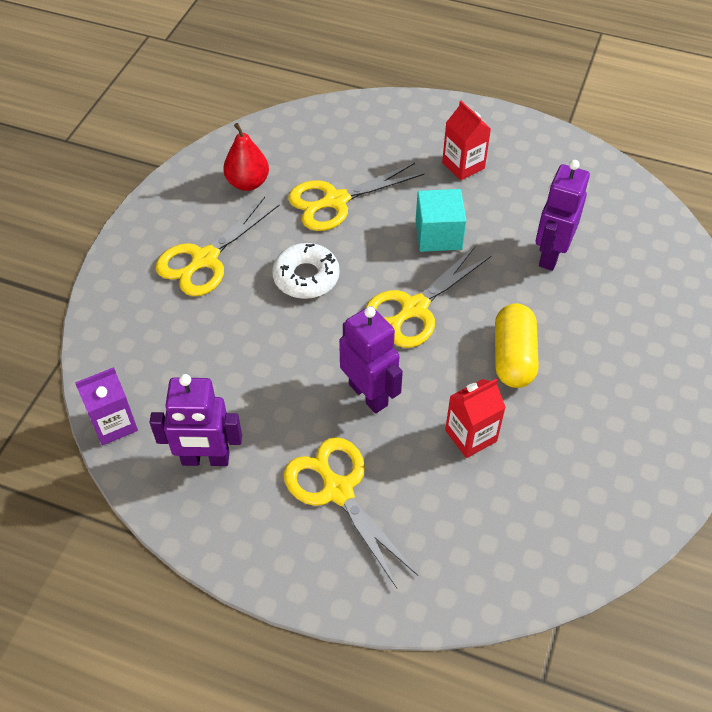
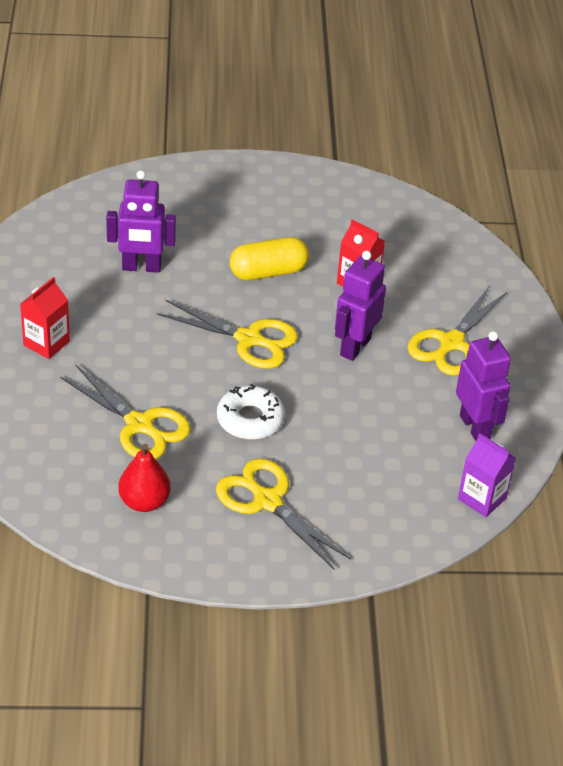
camera: 115 degrees left, 10 degrees down
yellow scissors [156,197,280,296] -> yellow scissors turned 150 degrees counterclockwise [216,458,351,570]
turquoise cube [415,189,466,252] -> none

